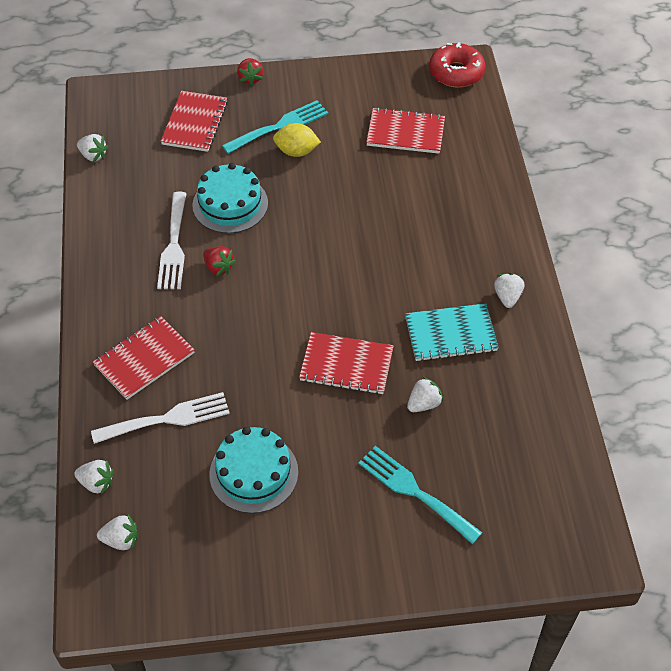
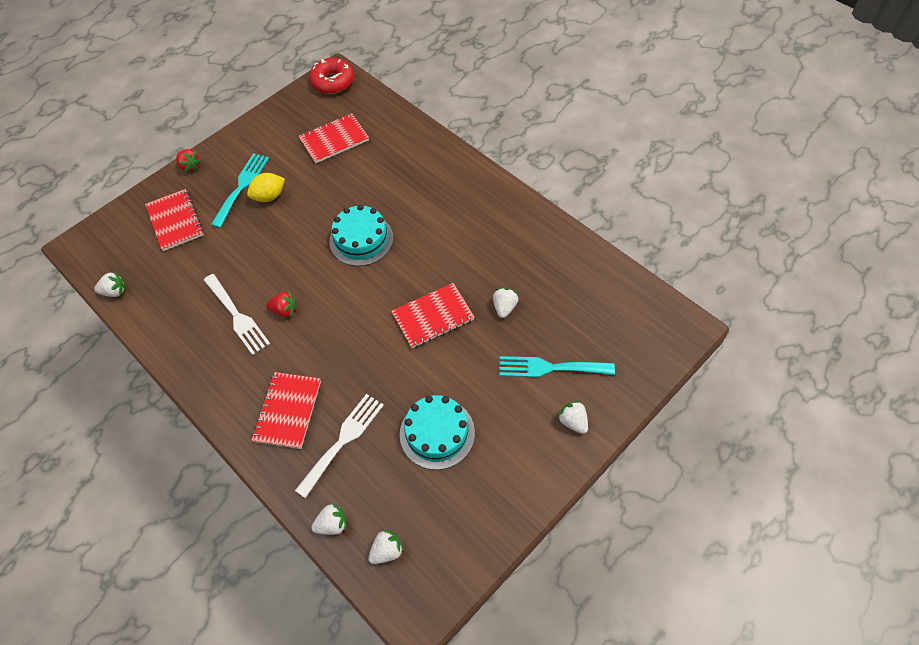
camera: 35 degrees left, 5 degrees up
turquoise cake [192,163,268,233] -> turquoise cake moved to [329,204,393,266]
turquoise notebook [405,303,499,362] -> none
white strawberry [494,273,524,308] -> white strawberry moved to [557,401,588,434]

